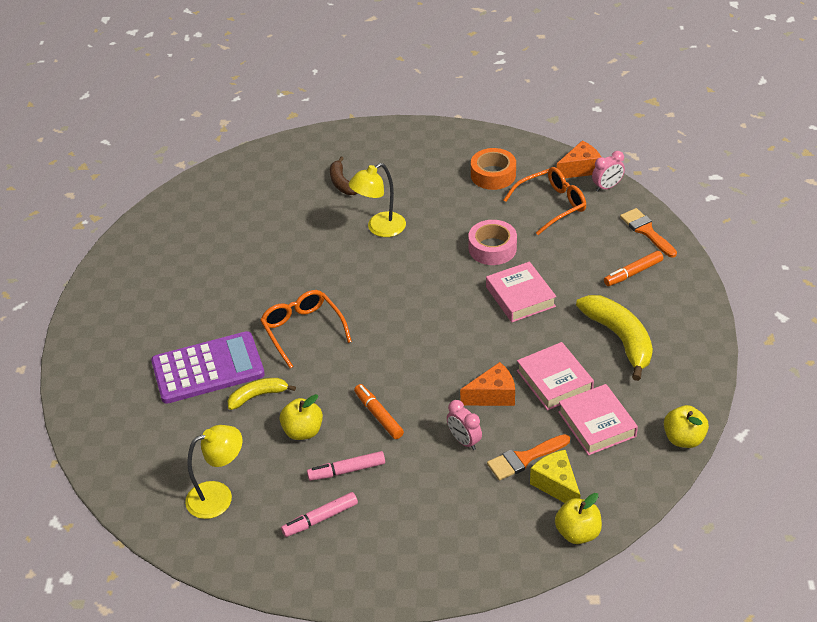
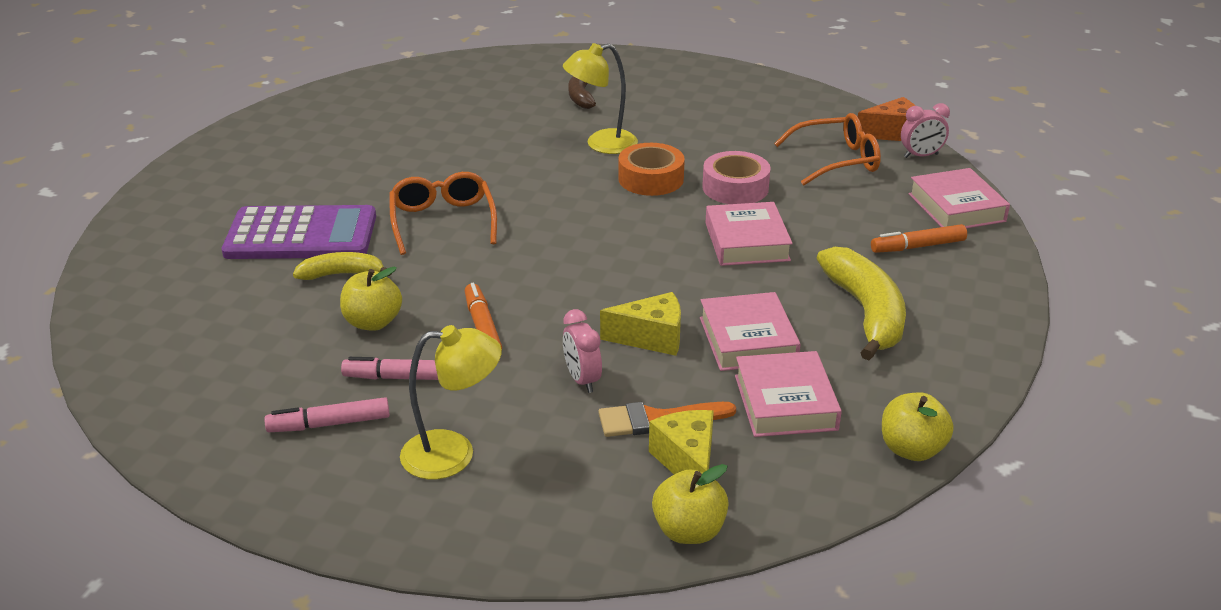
camera: 15 degrees right, 10 degrees down
yellow lamp [185,425,243,519] -> yellow lamp moved to [400,325,502,479]
orange cheese [460,362,515,406] -> yellow cheese [600,292,681,356]
orange tape [471,148,516,190] -> orange tape moved to [618,143,685,196]
orange brush [620,208,677,258] -> pink book [909,168,1010,228]

